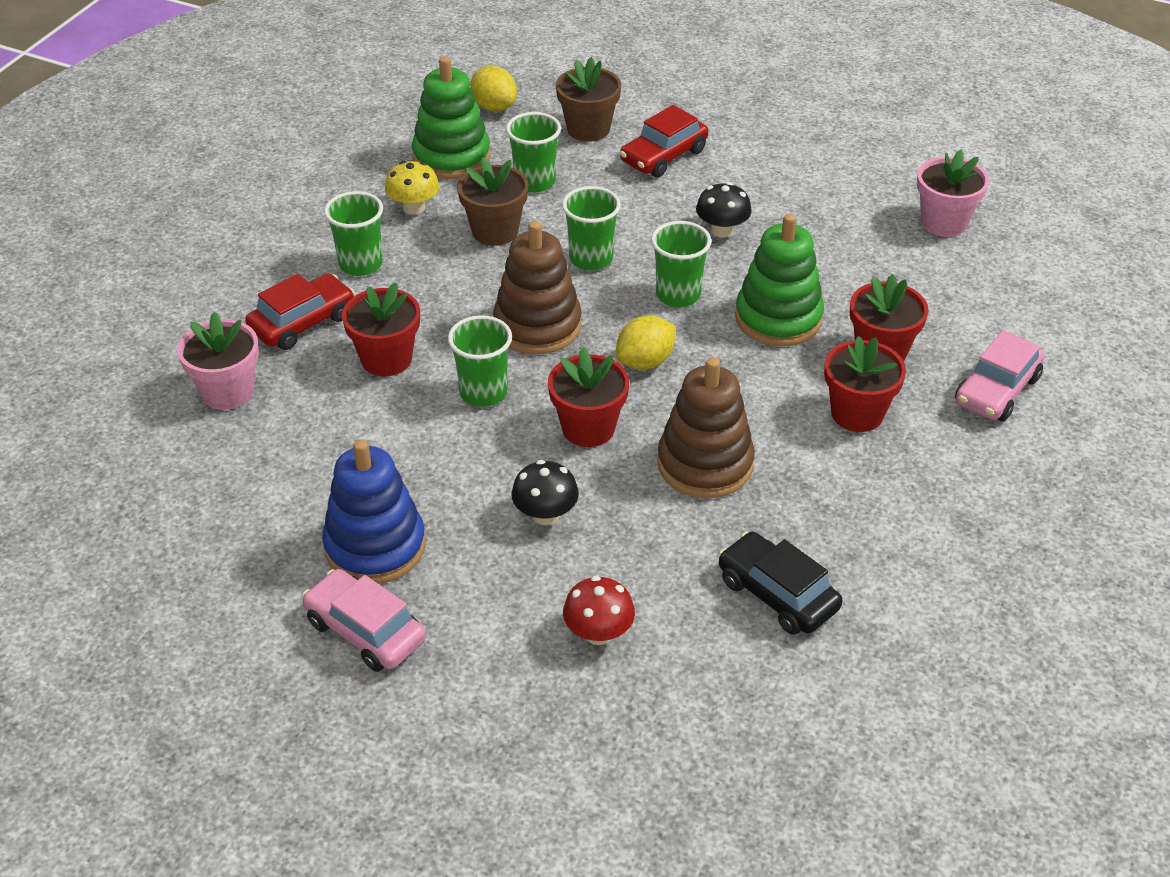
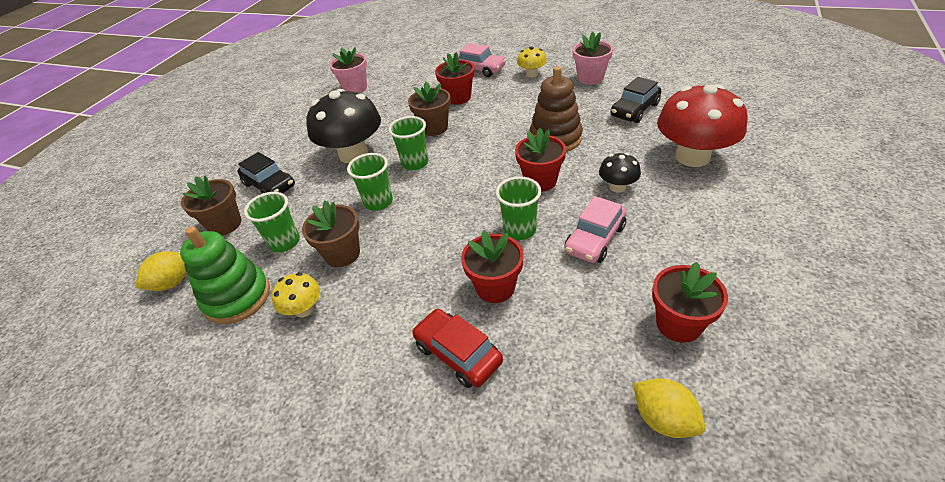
camera: 90 degrees left, 0 degrees up
pink flower pot [177,312,259,410] -> pink flower pot moved to [573,32,613,85]
pink car [302,569,426,672] -> pink car moved to [565,196,627,263]
blue stacking toy [322,439,426,584] -> none
green cup [324,191,383,276] -> none
brown stacking toy [493,221,582,354] -> none
red mushroom [563,576,635,645] -> red mushroom [657,84,747,167], size x2.09
yellow lemon [616,315,675,370] -> yellow lemon moved to [633,378,705,438]
red car [620,105,708,177] -> black car [237,152,295,194]
black mushroom [696,182,752,238] -> black mushroom [306,89,381,163], size x2.09
green stacking toy [735,213,824,346] -> brown flower pot [408,82,451,136]
red flower pot [824,336,906,432] -> red flower pot moved to [652,262,728,343]
none -> yellow mushroom [517,46,547,77]

